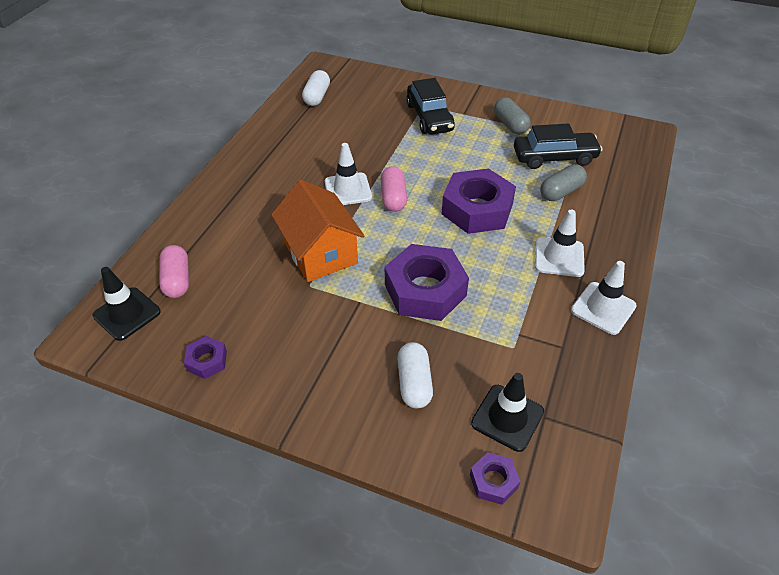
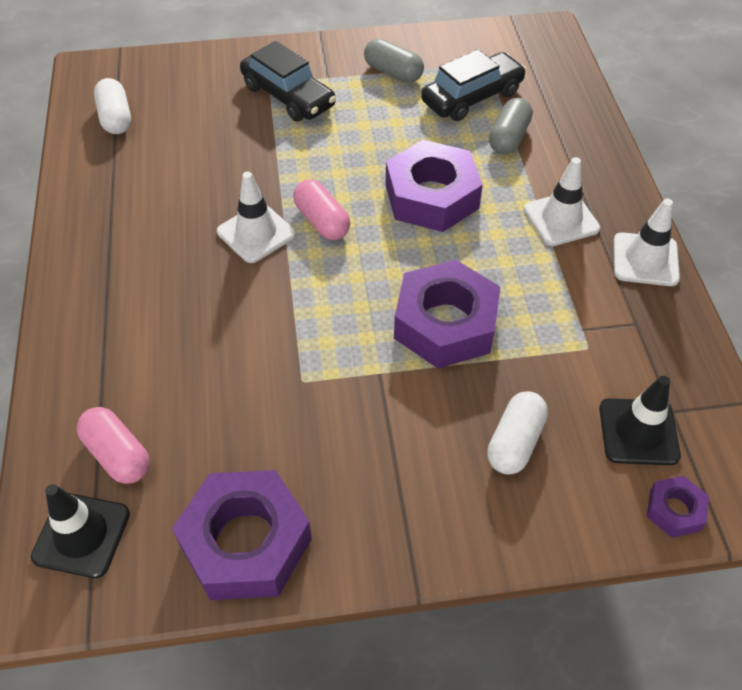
camera: 30 degrees left, 5 degrees up
purple nut [184,336,227,379] -> purple nut [172,470,312,600], size x2.12
orange house [271,180,364,282] -> none
white capsule [398,342,433,408] -> white capsule turned 60 degrees clockwise [487,391,548,475]

